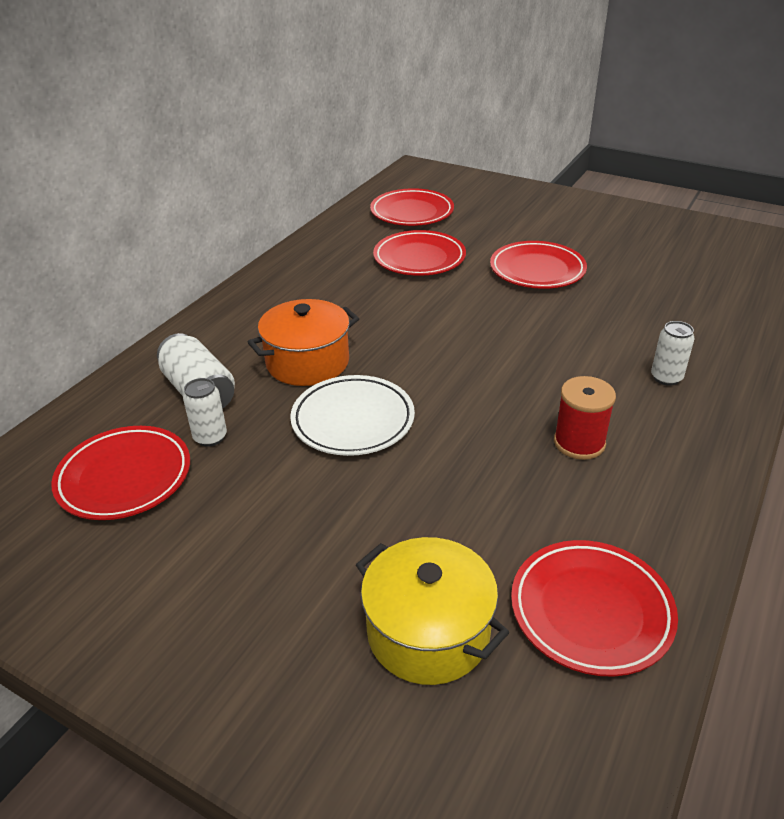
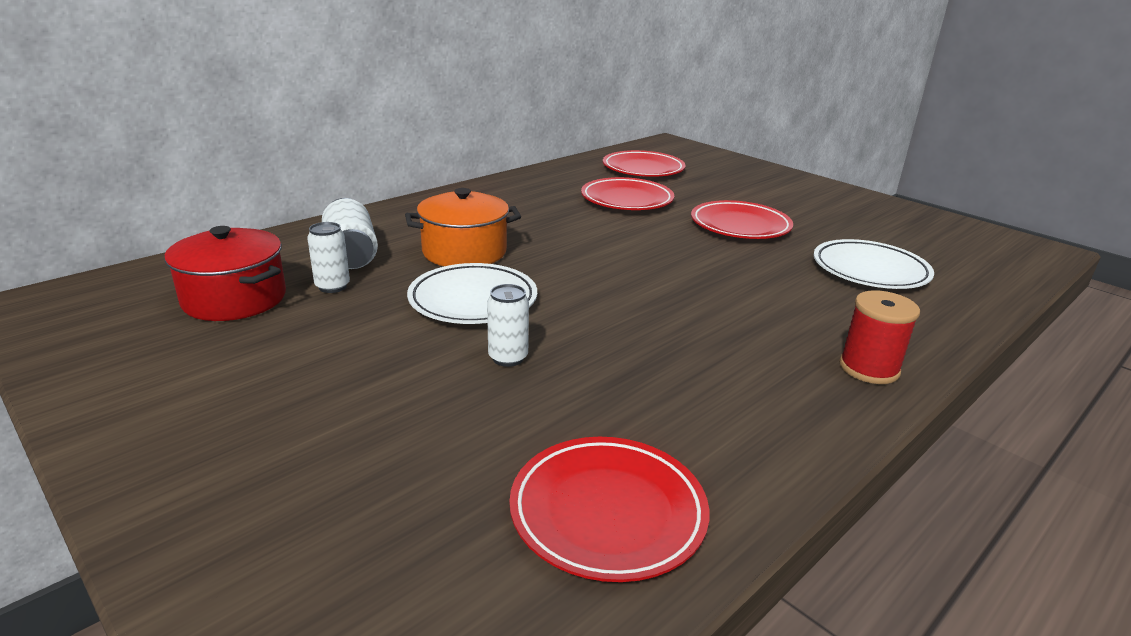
camera: 15 degrees right, 10 degrees down
red plate [51,426,190,520] -> red pot [164,226,286,321]
yellow pot [356,537,509,685] -> none
red spool [554,376,616,460] -> red spool moved to [839,290,920,384]
white can [651,321,694,386] -> white can moved to [487,284,529,367]
none -> white plate [814,239,934,289]

